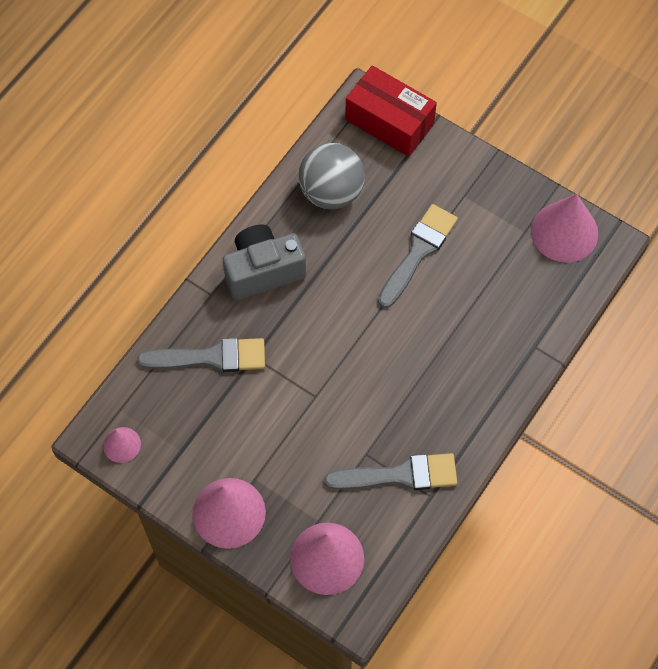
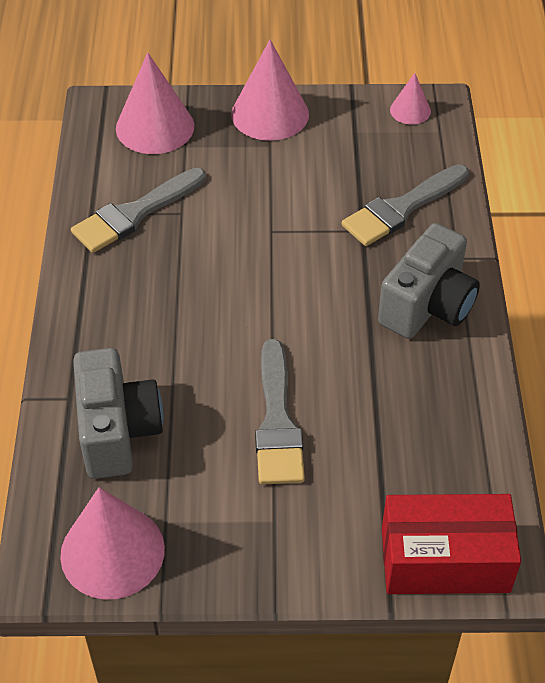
camera: 145 degrees right, 15 degrees down
grey ball [298,143,365,209] -> none
none -> grey camera [73,348,163,479]

